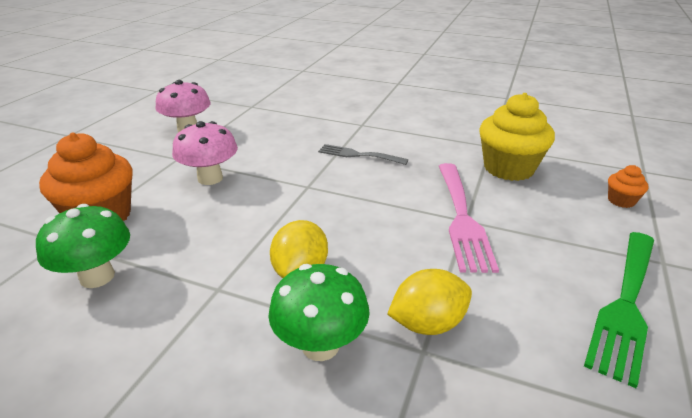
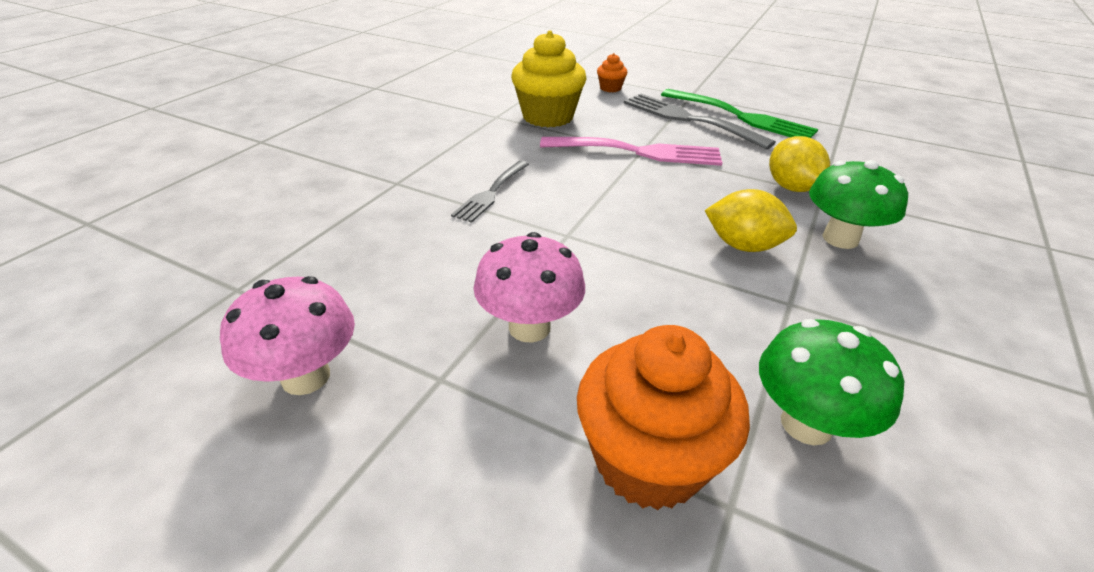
camera: 85 degrees left, 5 degrees up
none -> grey fork [624,94,776,150]

